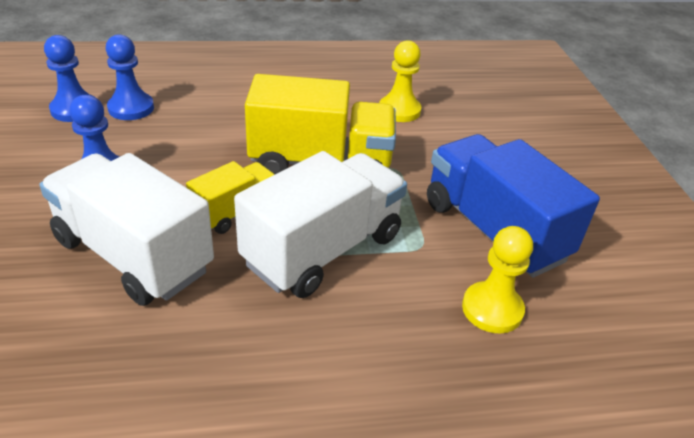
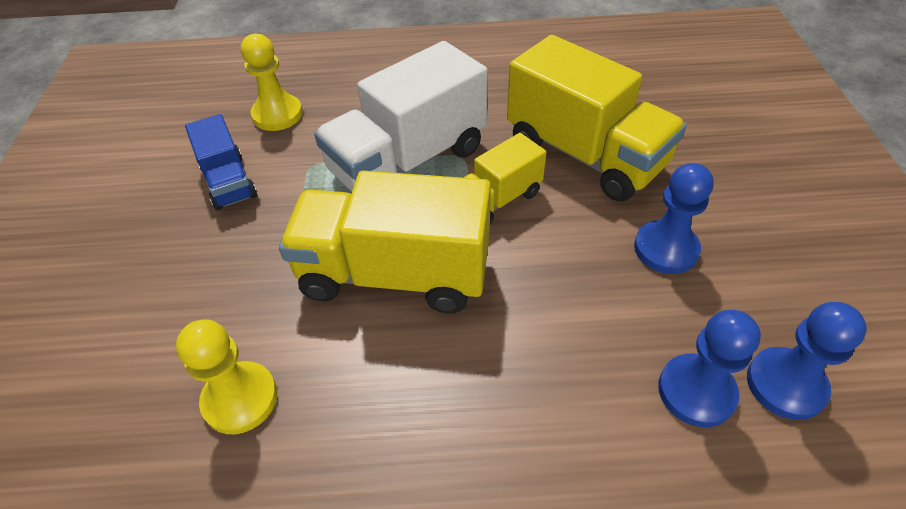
camera: 170 degrees left, 10 degrees up
white truck [39,153,214,306] -> yellow truck [507,35,687,201]
blue truck [427,134,600,278] -> blue truck [185,114,257,210], size x0.55

